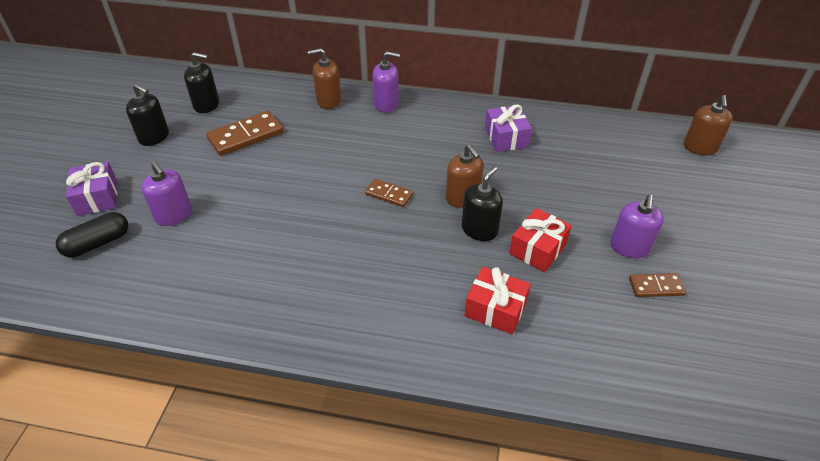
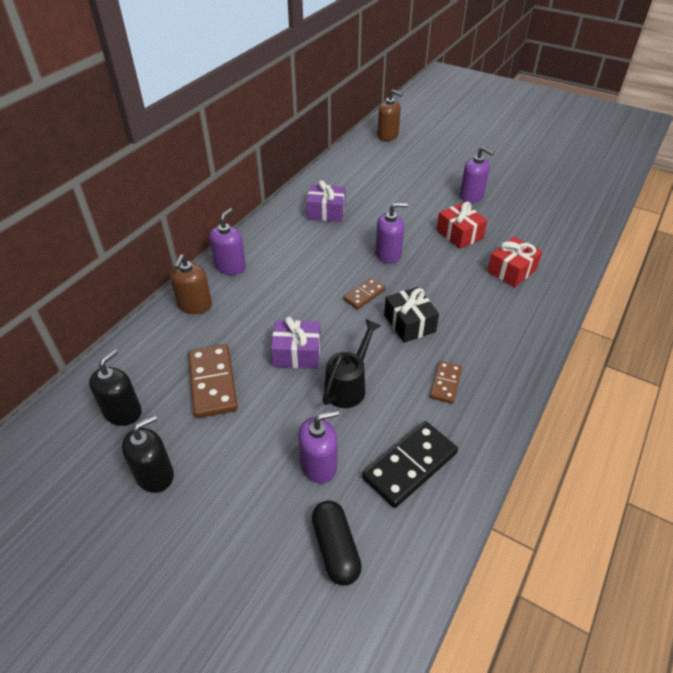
camera: 70 degrees left, 0 degrees up
purple gift [66,161,117,216] -> purple gift moved to [271,316,321,369]
brown soap dispenser [446,144,484,208] -> purple soap dispenser [375,203,408,264]
black soap dispenser [462,167,503,241] -> none
brown domino [629,273,686,297] -> brown domino moved to [430,361,462,404]
none -> black watering can [323,319,381,408]
none -> black domino [362,421,458,508]
none -> black gift [384,287,439,343]

